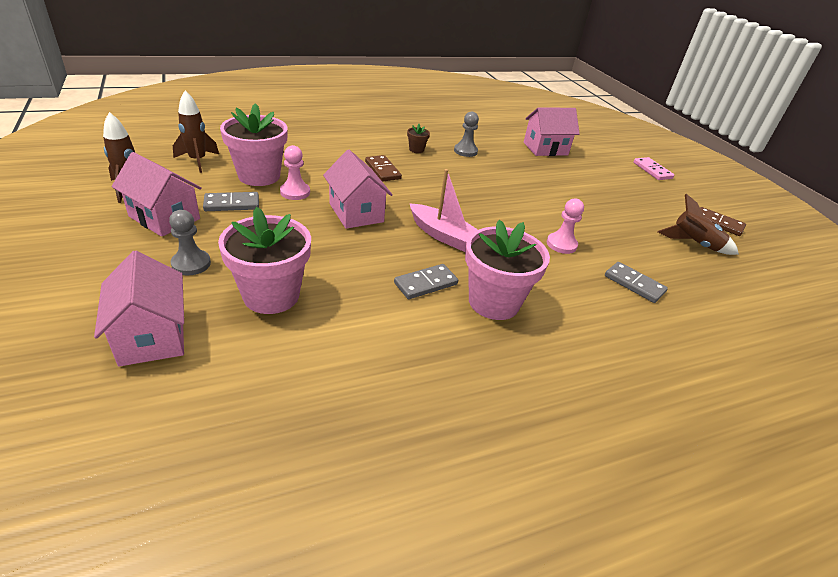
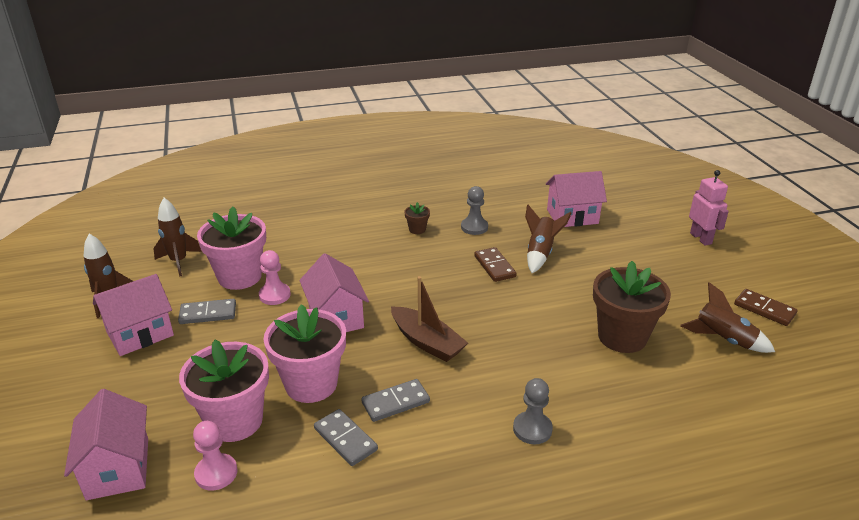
camera: 10 degrees right, 5 degrees down
pink house [112,152,202,237] -> pink house turned 75 degrees counterclockwise [93,274,174,356]
grey pawn [169,210,211,275] -> grey pawn moved to [513,378,553,444]
brown domino [365,155,402,182] -> brown domino moved to [474,247,517,282]
pink boat [409,169,478,252] -> brown boat [391,276,468,362]
pink flower pot [465,219,550,320] -> pink flower pot moved to [263,304,346,403]
pink pawn [547,199,584,254] -> pink pawn moved to [193,421,238,491]
grey domino [605,262,668,303] -> grey domino moved to [314,409,378,466]
pink domino [633,157,674,180] -> pink robot [689,170,729,246]
none -> brown rocket [525,205,572,273]
none -> brown flower pot [593,261,671,353]

